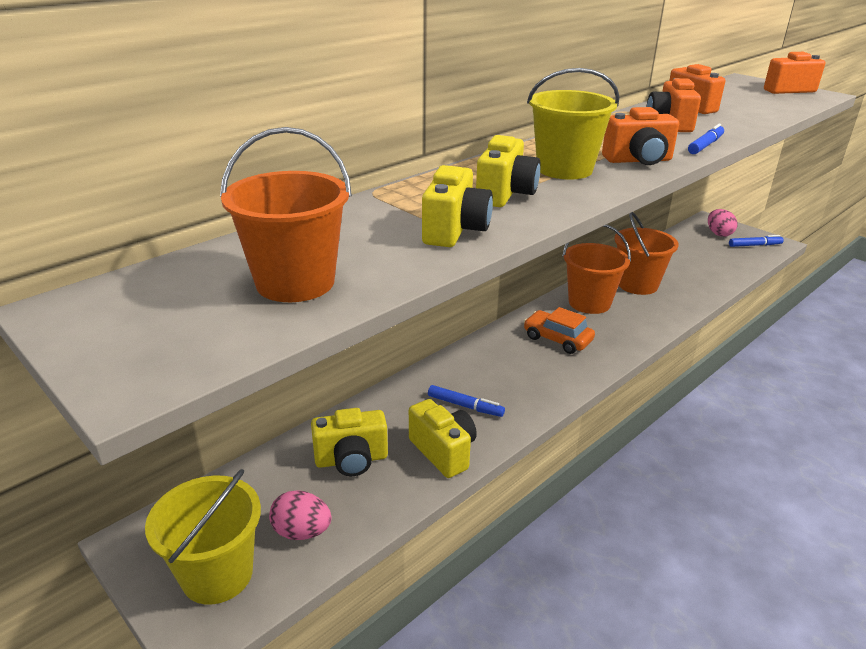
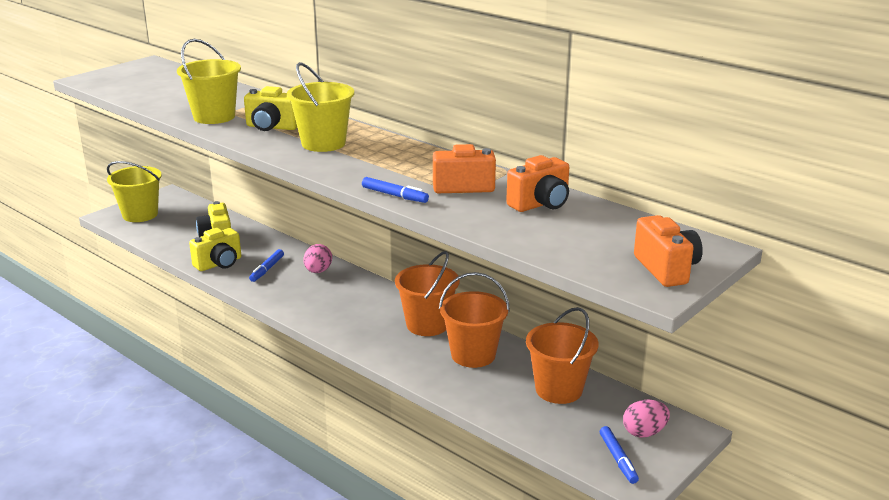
camera: 85 degrees right, 5 degrees down
orange bucket [220,127,352,302] -> orange bucket moved to [526,307,598,404]
pink egg [269,490,332,540] -> pink egg moved to [303,244,332,273]
yellow camera [422,165,493,247] -> yellow bucket [177,39,241,124]
orange car [524,307,595,354] -> none
orange camera [602,107,679,165] -> none

